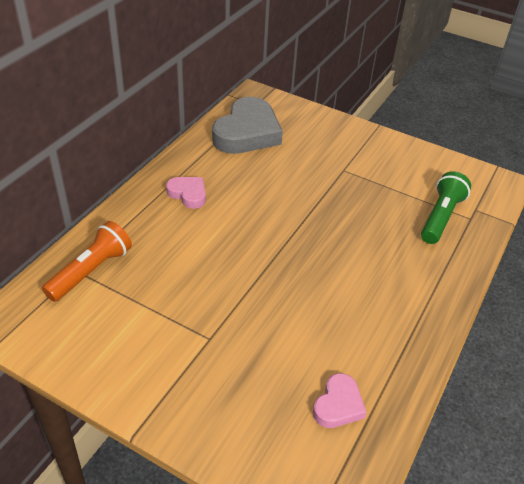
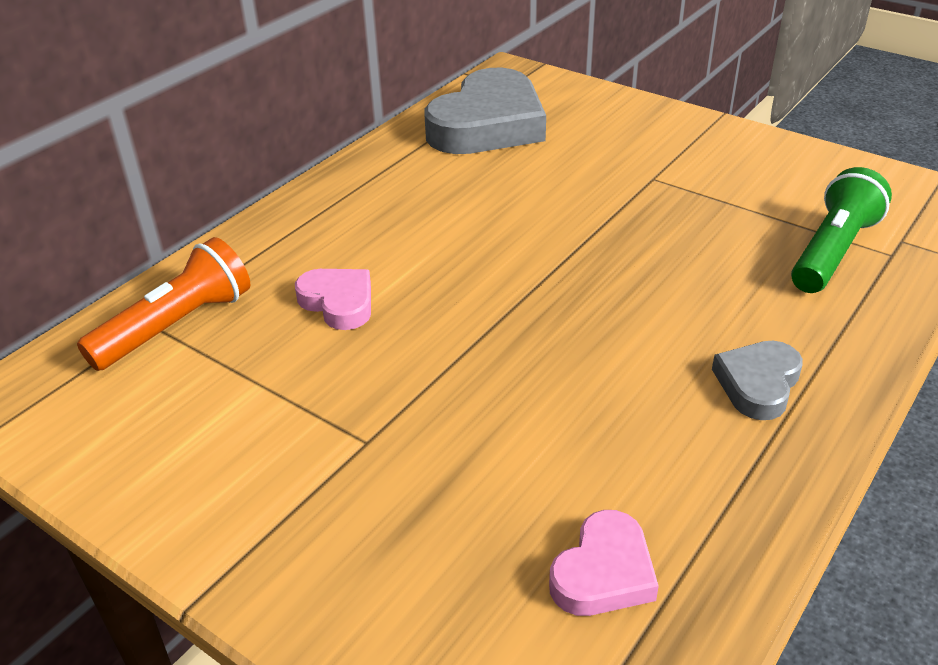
camera: 10 degrees right, 5 degrees down
pink heart [166,177,206,209] -> pink heart moved to [295,269,371,330]
none -> grey heart [712,341,803,420]

